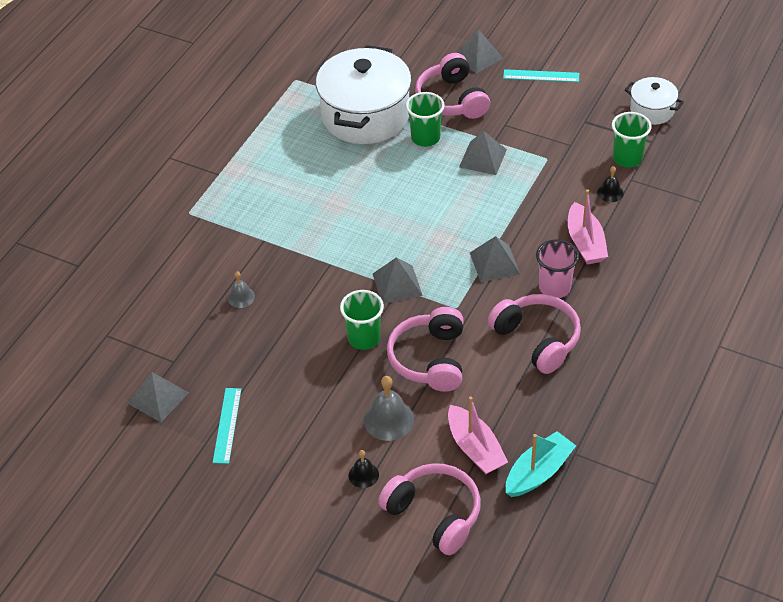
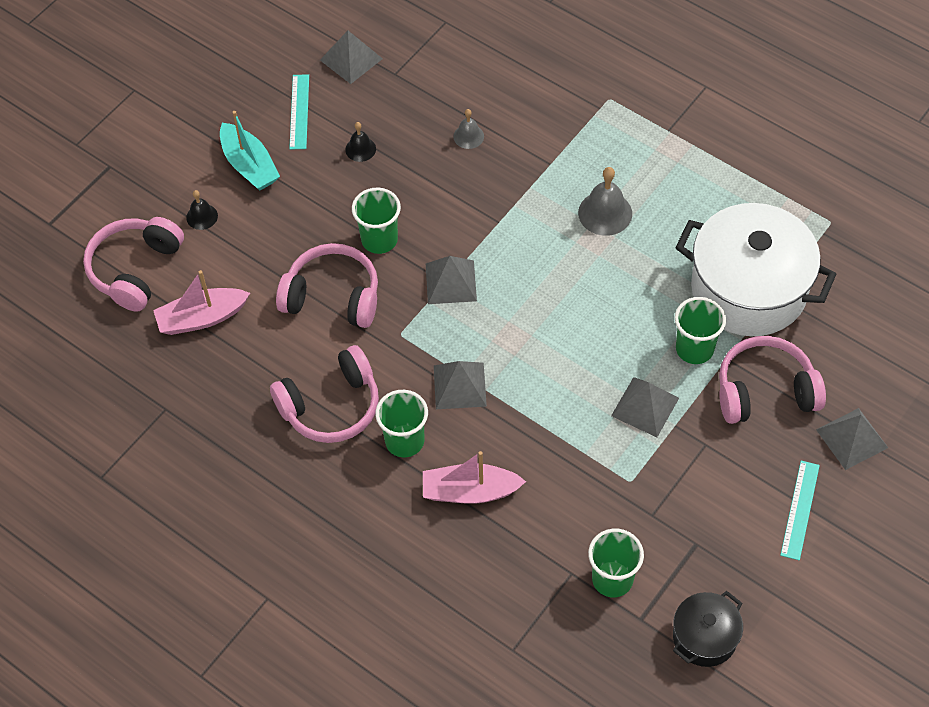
camera: 100 degrees right, 10 degrees up
turquoise ruler [213,388,241,464] -> turquoise ruler turned 75 degrees clockwise [289,74,309,149]
grey bell [364,376,414,441] -> grey bell moved to [578,167,632,236]
pink headphones [378,463,481,555] -> pink headphones turned 150 degrees clockwise [83,217,184,312]
turquoise boat [506,431,576,497] -> turquoise boat moved to [220,111,280,191]
pink cup [536,239,579,298] -> green cup [375,390,428,457]
black bell [597,166,624,202] -> black bell moved to [345,122,376,162]
white pot [625,77,684,125] -> black pot [673,591,743,667]

